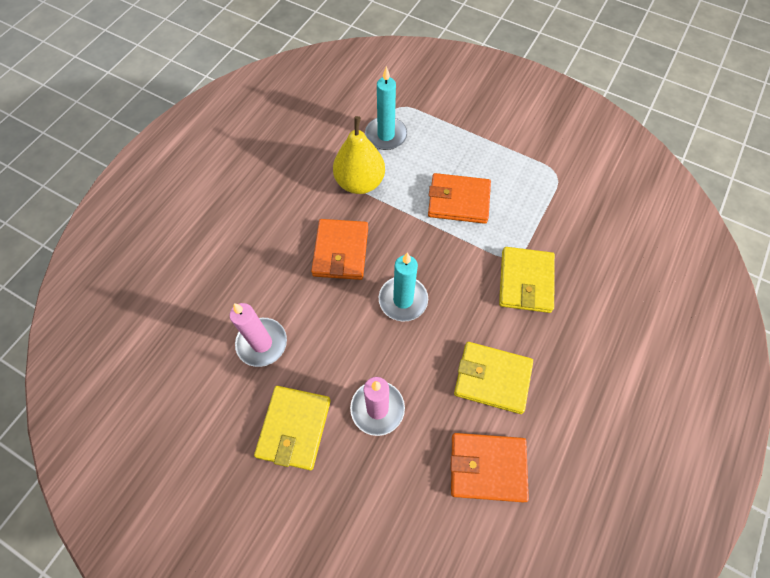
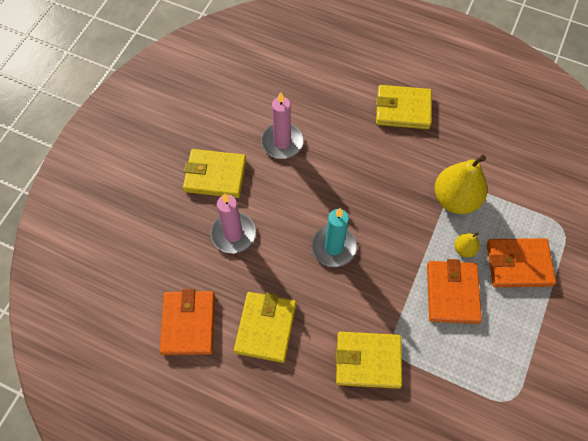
camera: 85 degrees right, 0 degrees up
orange wallet [311,219,368,280] -> orange wallet moved to [487,238,556,287]
turquoise candle [365,66,407,150] -> none
none -> yellow wallet [376,85,432,129]
none -> yellow pear [454,232,480,257]

